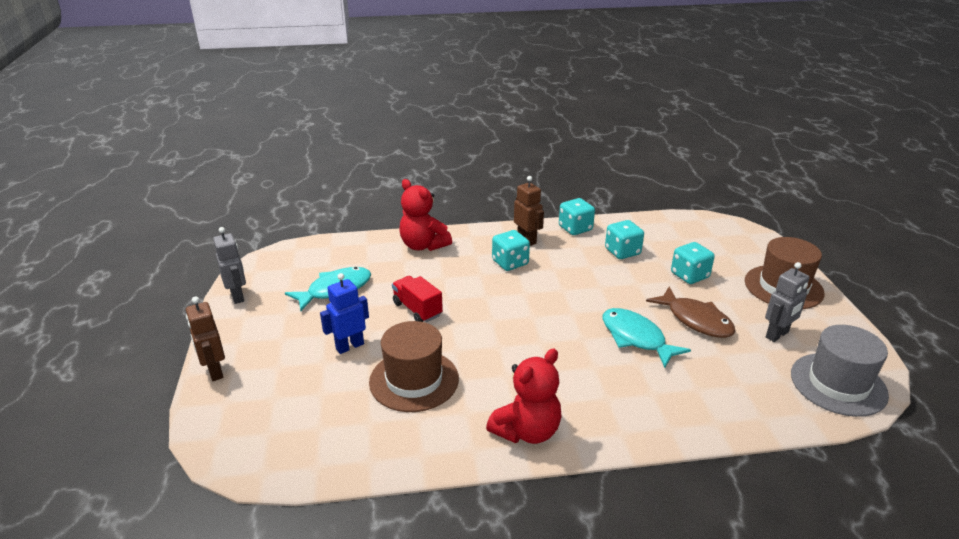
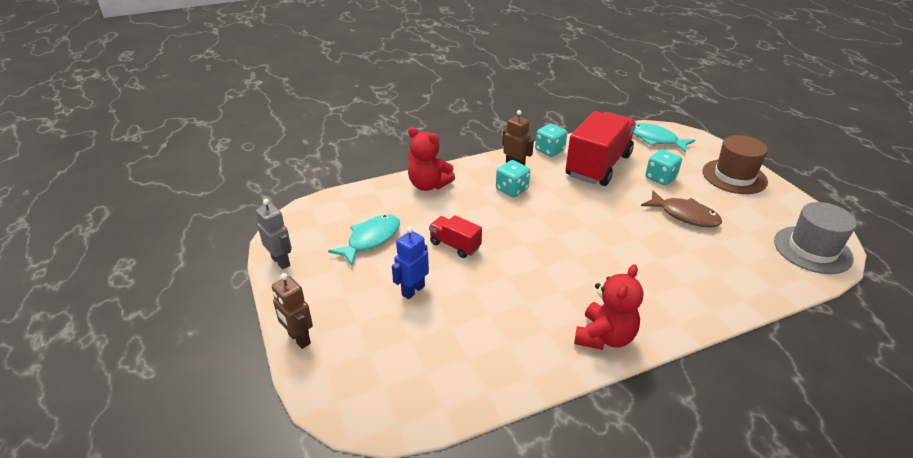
camera: 15 degrees left, 5 degrees up
brown hat [369,321,459,412] -> none
turquoise fish [602,308,691,368] -> turquoise fish moved to [633,123,695,153]
turquoise dice [605,220,644,259] -> red truck [566,111,636,186]
grey robot [765,262,810,342] -> none

